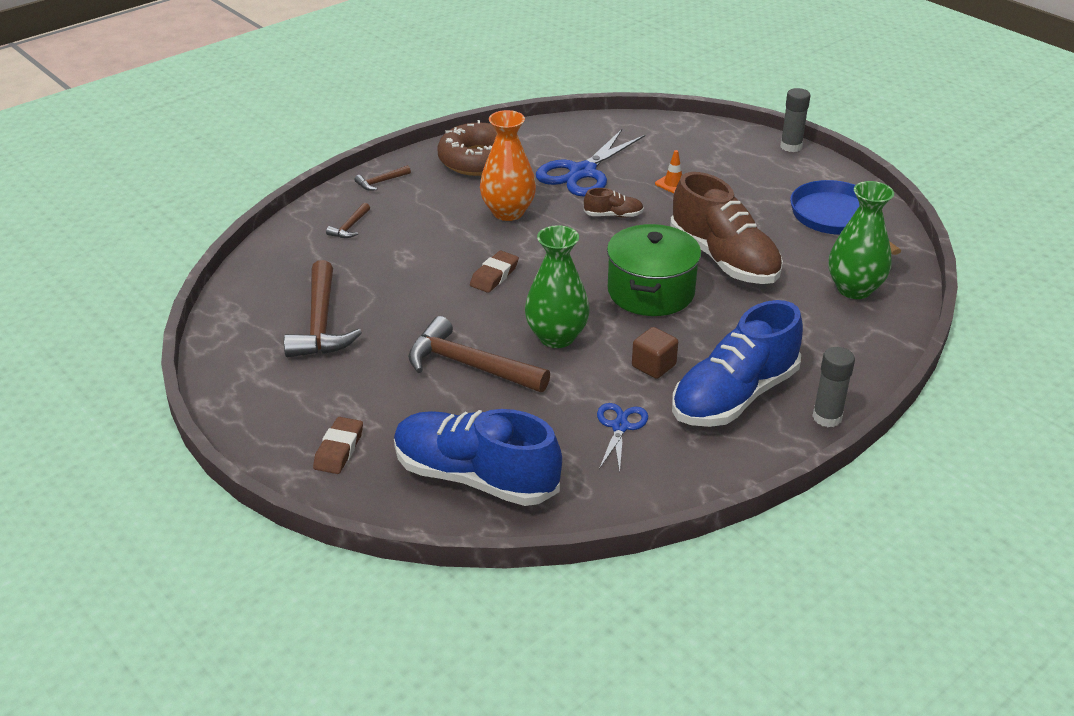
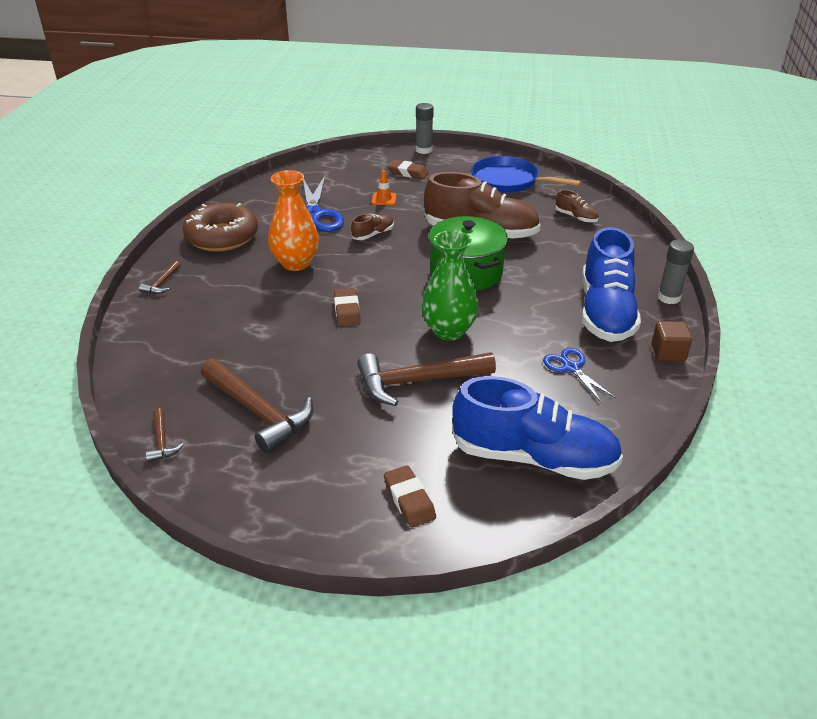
camera: 40 degrees left, 0 degrees up
brown hammer [326,203,370,238] -> brown hammer moved to [146,408,184,462]
blue shoe [394,409,562,506] -> blue shoe turned 150 degrees counterclockwise [452,376,623,480]
brown cube [632,327,678,379] -> brown cube moved to [652,321,692,361]
green vase [829,181,894,299] -> brown shoe [555,190,599,223]
none -> brown eraser [387,160,429,179]

